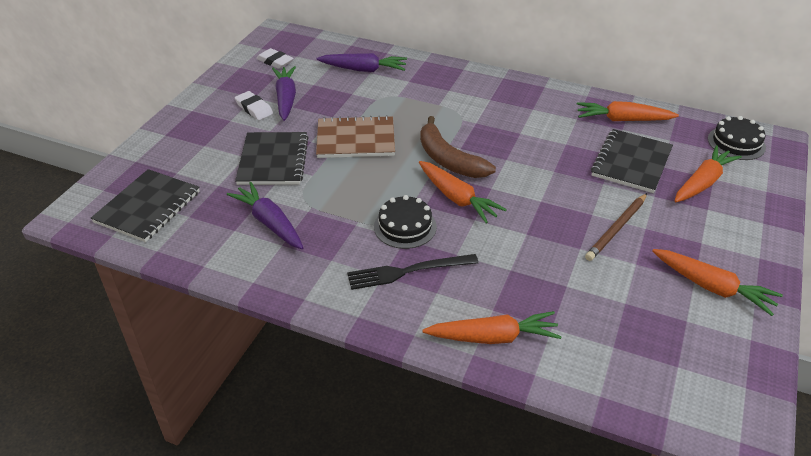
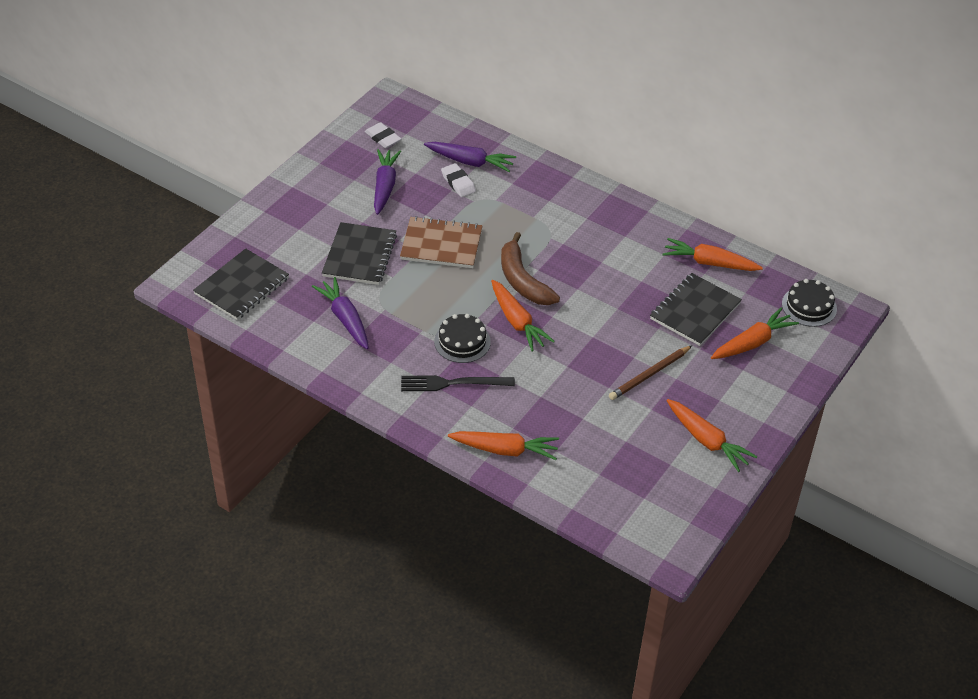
camera: 10 degrees right, 5 degrees up
white eraser [235,91,273,120] -> white eraser moved to [441,163,476,197]

